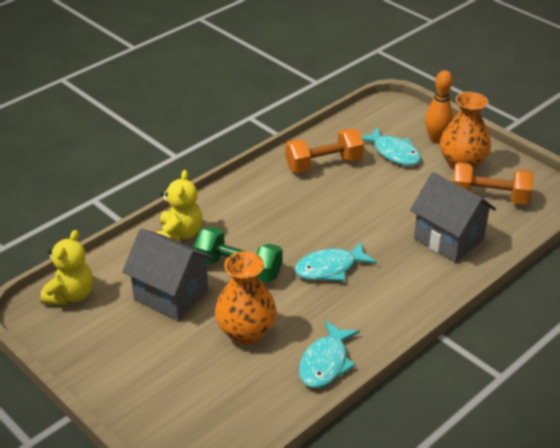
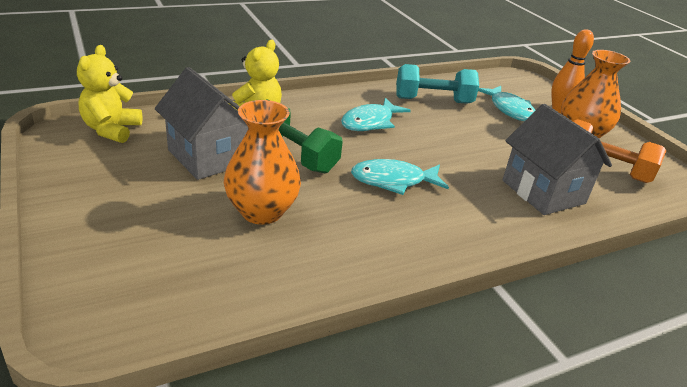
camera: 15 degrees right, 5 degrees down
yellow teddy bear [40,230,93,305] -> yellow teddy bear turned 150 degrees clockwise [77,45,143,143]
orange dumbbell [285,128,364,173] -> turquoise dumbbell [396,64,479,104]
turquoise fish [299,320,360,388] -> turquoise fish moved to [341,98,411,131]

